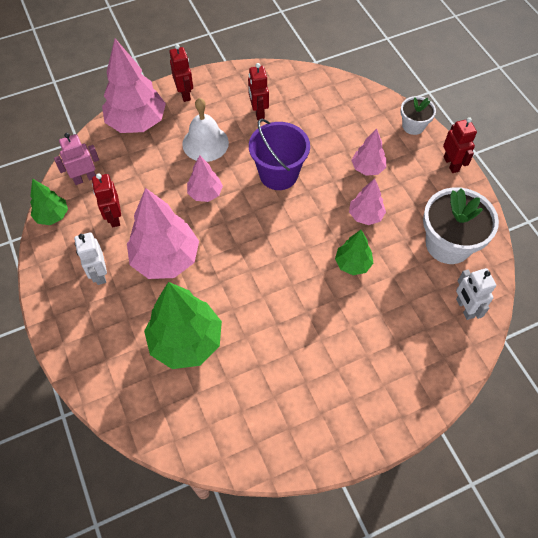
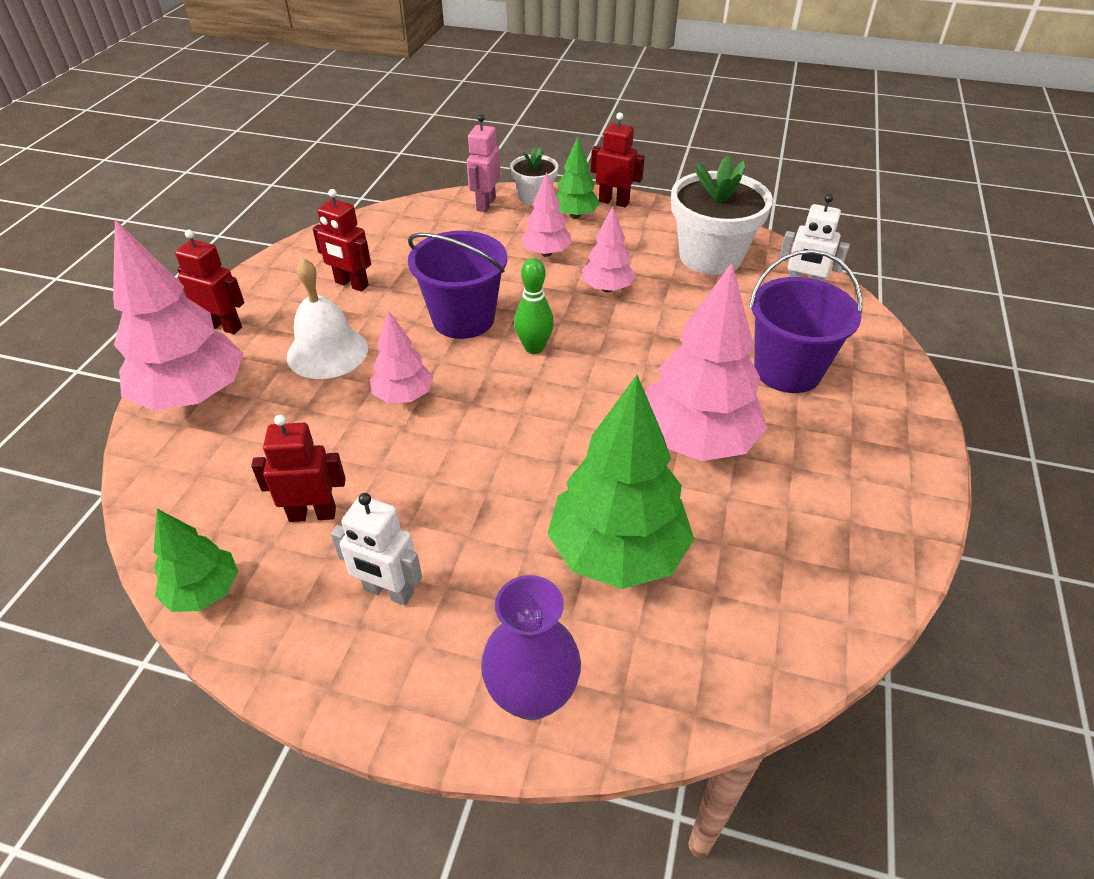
camera: 50 degrees left, 15 degrees down
pink robot [54,133,99,185] -> pink robot moved to [467,114,501,212]
red robot [92,174,121,227] -> red robot turned 150 degrees clockwise [251,414,346,522]
pink tree [127,188,199,279] -> pink tree moved to [645,263,767,461]
green tree [335,230,373,275] -> green tree moved to [556,137,600,219]
none -> purple vase [481,575,581,720]
none -> green bowling pin [514,258,554,354]
none -> purple bucket [749,249,862,393]

